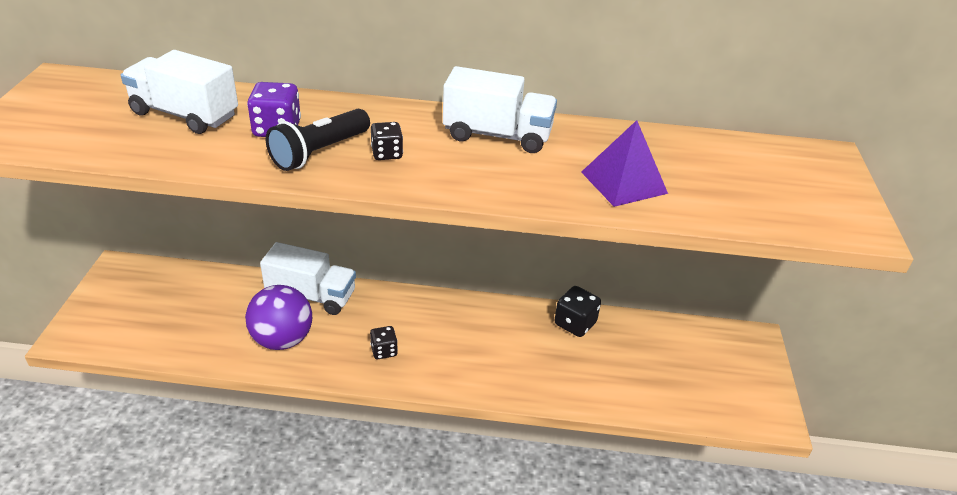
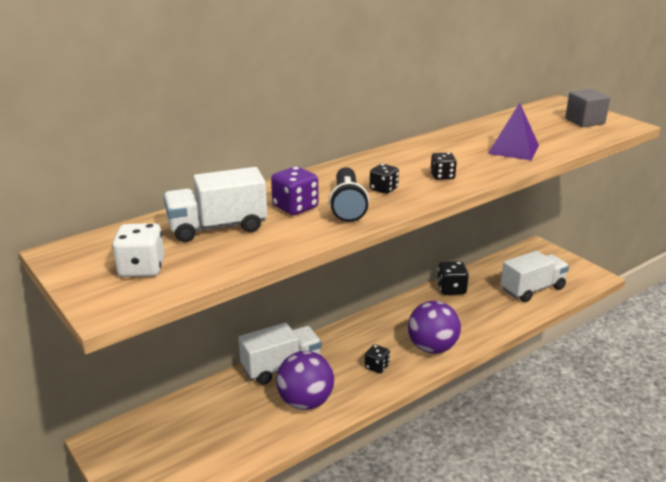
camera: 40 degrees left, 10 degrees down
white truck [443,66,557,153] -> white truck moved to [501,251,569,302]
none -> white dice [112,223,164,277]
none -> purple ball [408,301,461,354]
none -> black dice [430,152,457,180]
none -> grey cube [565,89,610,127]

